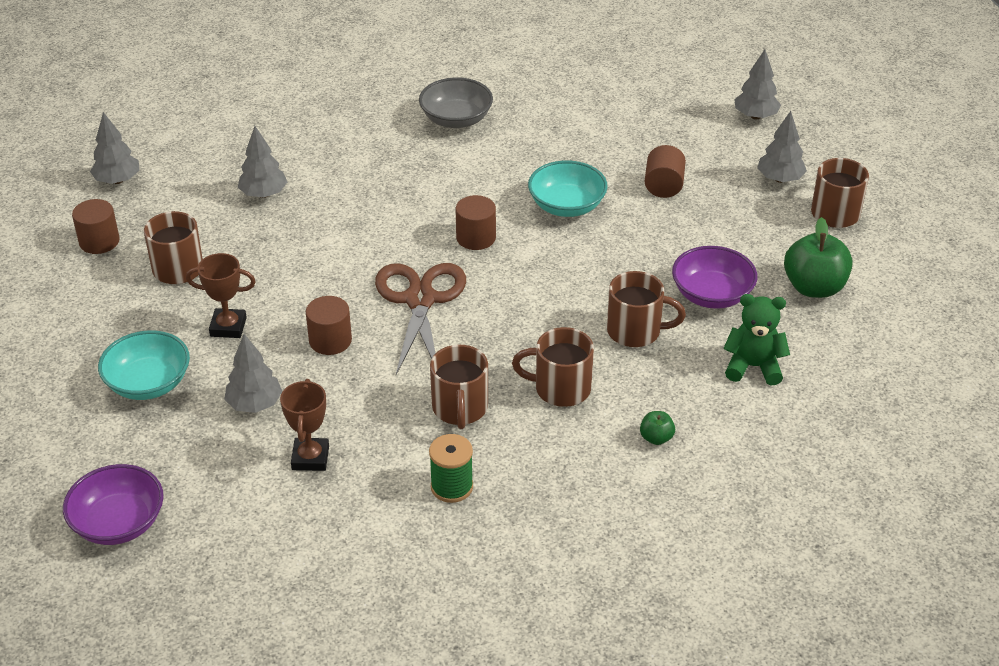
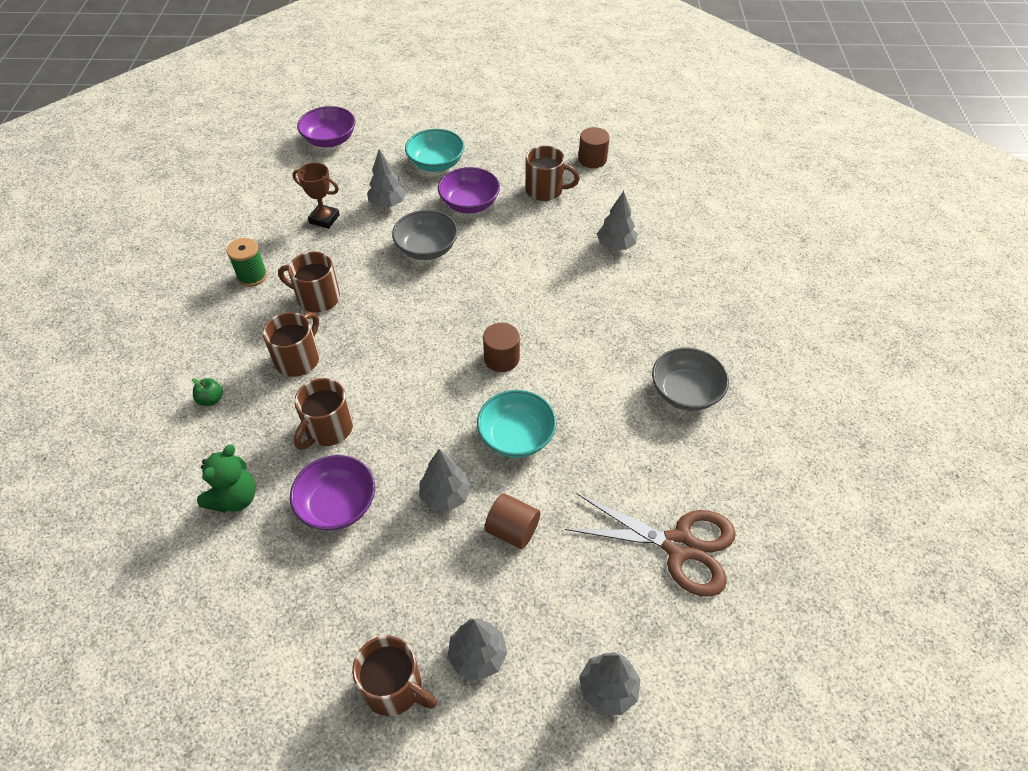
camera: 110 degrees right, 10 degrees up
grey tree [90,112,140,184] -> grey tree moved to [419,449,471,511]
brown trophy [186,253,256,338] -> purple bowl [438,167,500,213]
brown cylinder [306,296,352,355] -> grey bowl [392,210,458,260]
brown scissors [375,263,466,375] -> brown scissors moved to [565,494,736,597]
green apple [784,217,853,298] -> none

